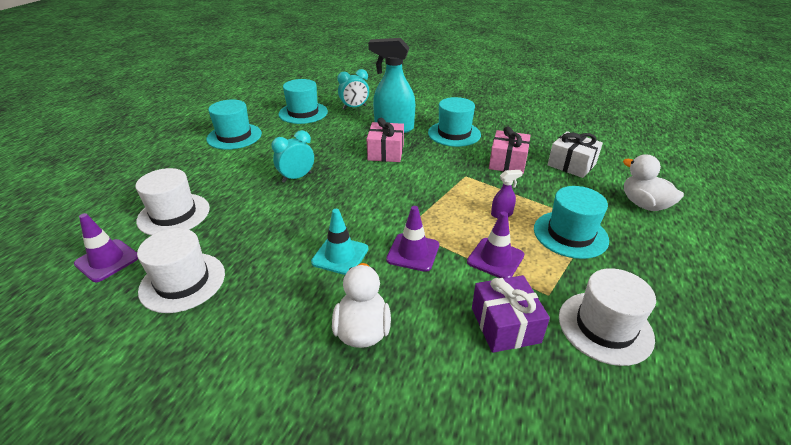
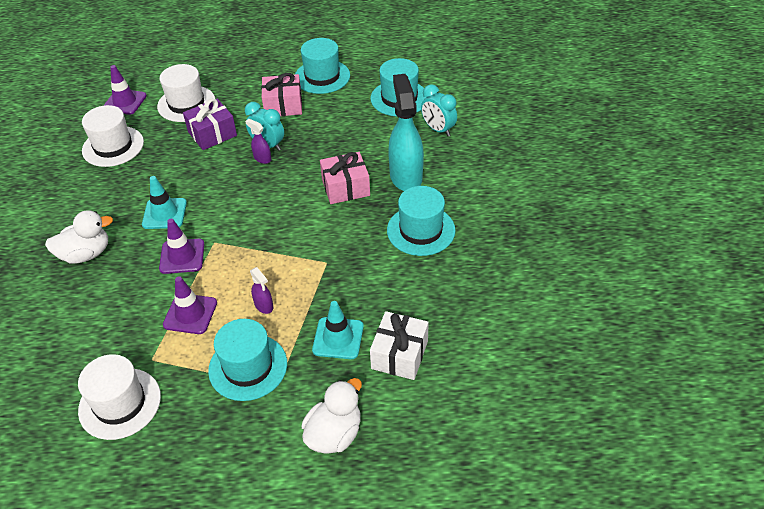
camera: 70 degrees right, 10 degrees up
purple gift [472,275,550,353] -> purple gift moved to [183,99,237,150]
pink gift [489,126,531,174] -> pink gift moved to [261,73,302,116]
none -> purple spray bottle [245,119,271,164]
none -> turquoise traffic cone [312,301,364,359]

